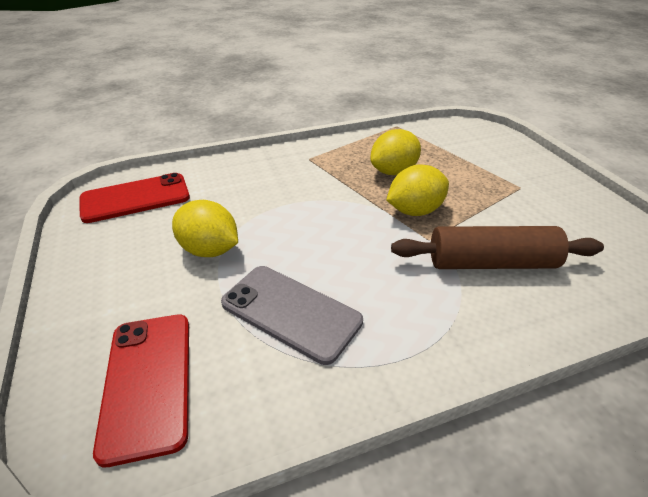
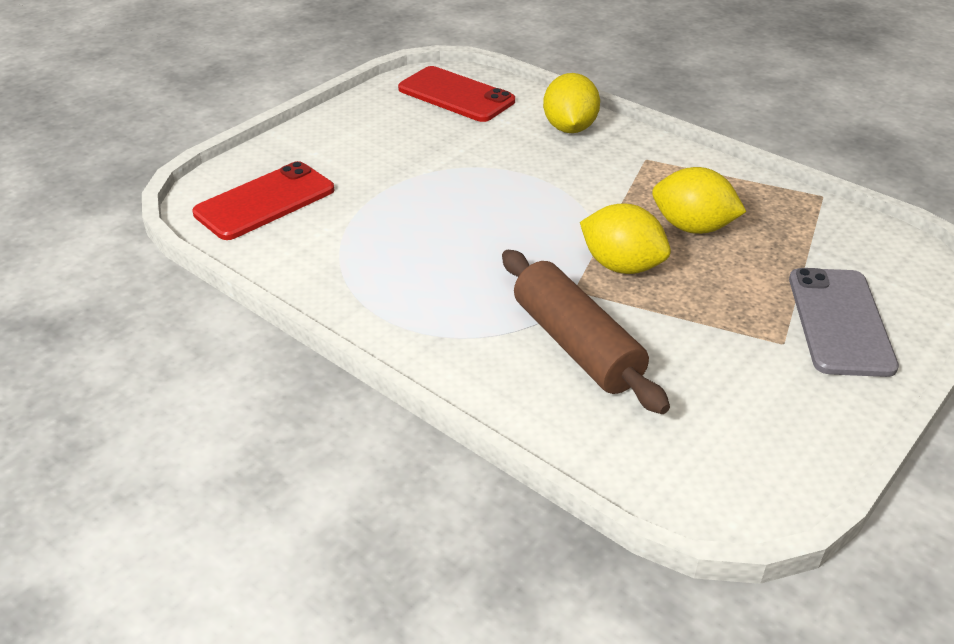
camera: 60 degrees right, 0 degrees up
yellow lemon [172,200,238,257] -> yellow lemon moved to [543,73,600,133]
grey phone [221,266,363,365] -> grey phone moved to [789,268,899,377]

